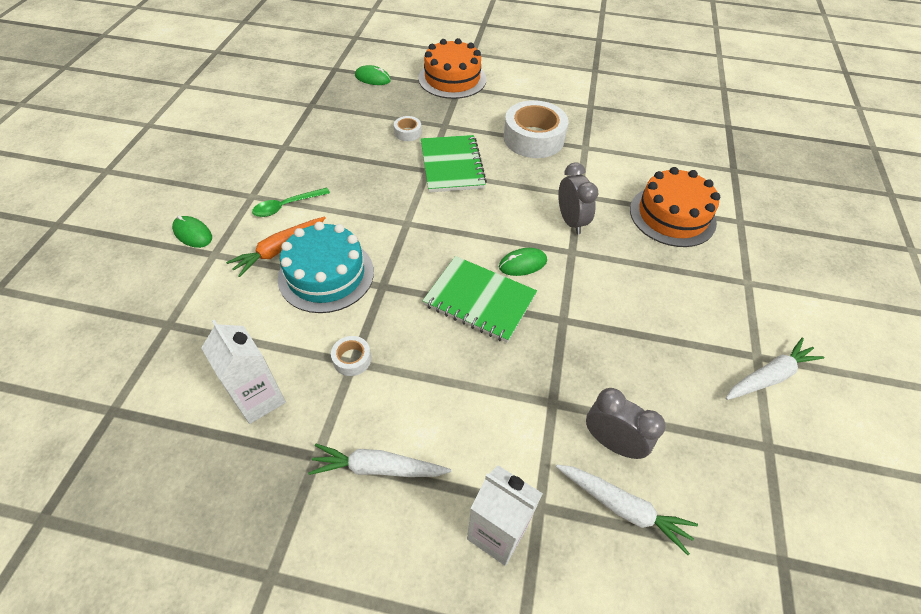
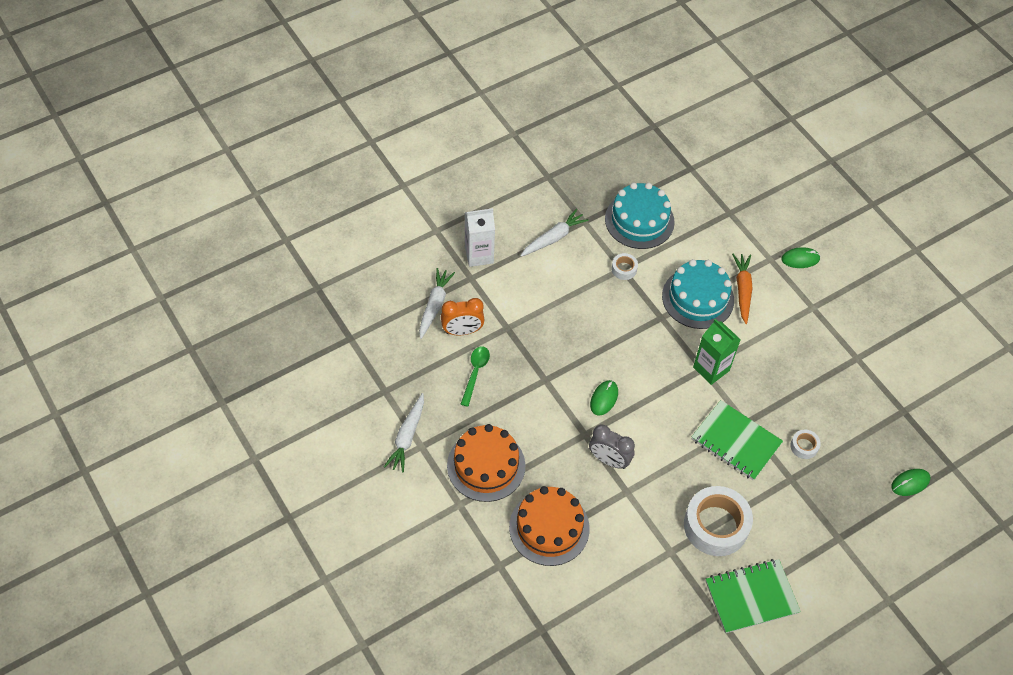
camera: 135 degrees right, 5 degrees up
white carton [201,320,286,424] -> turquoise cake [605,183,675,249]
green spoon [252,187,330,217] -> green spoon moved to [461,346,490,407]
orange cake [418,38,486,99] -> orange cake moved to [447,424,525,502]
green notebook [422,256,537,343] -> green notebook moved to [705,559,801,633]
white carrot [556,465,698,555] -> white carrot turned 120 degrees clockwise [419,268,455,339]
grey clock [586,388,666,459] -> orange clock [441,298,485,336]
none -> green carton [693,319,741,385]

